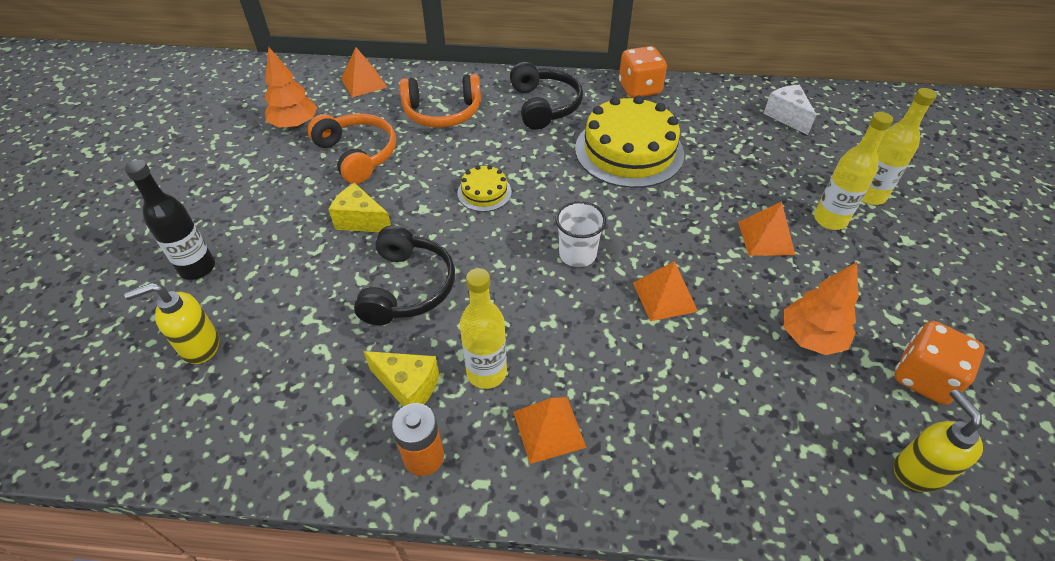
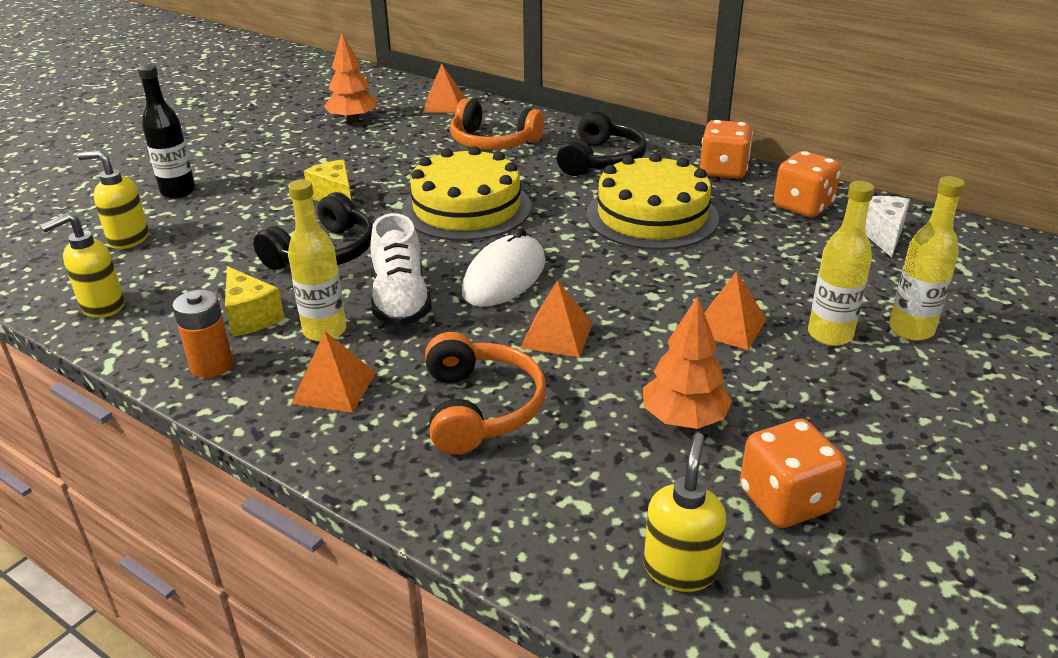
camera: 30 degrees right, 15 degrees down
orange headphones [307,114,396,184] -> orange headphones moved to [425,332,546,454]
yellow cake [457,165,512,212] -> yellow cake [402,146,531,241], size x2.13
white cup [555,201,606,267] -> white mouse [462,228,545,307]
none -> yellow soap dispenser [40,213,125,318]
none -> white shoe [370,213,432,326]
none -> orange dice [774,151,841,217]

